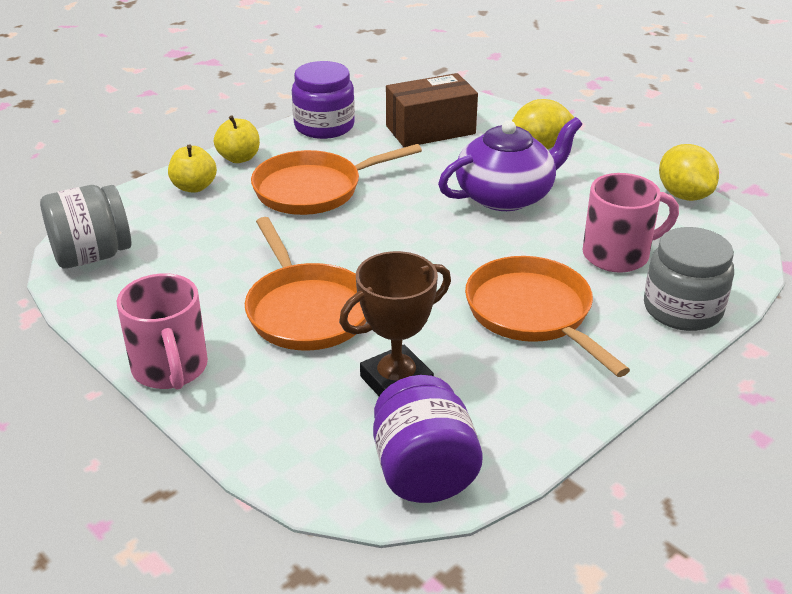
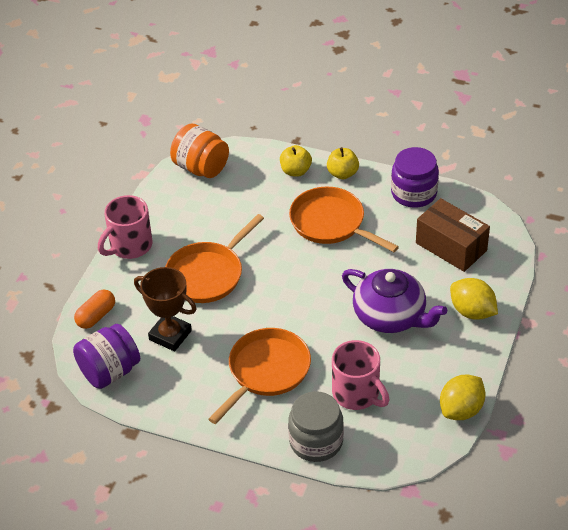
camera: 65 degrees right, 10 degrees up
grey jar [40,185,131,269] -> orange jar [170,124,229,178]
none -> orange capsule [74,289,115,329]

